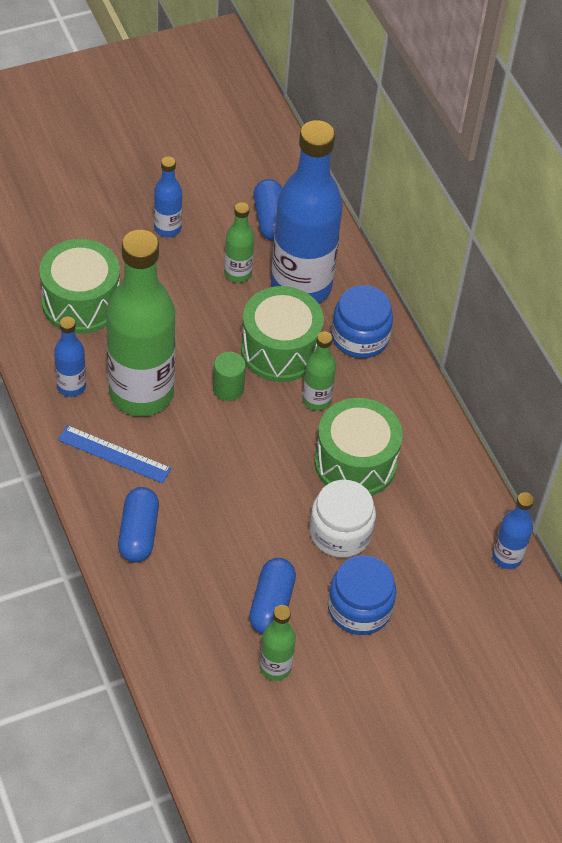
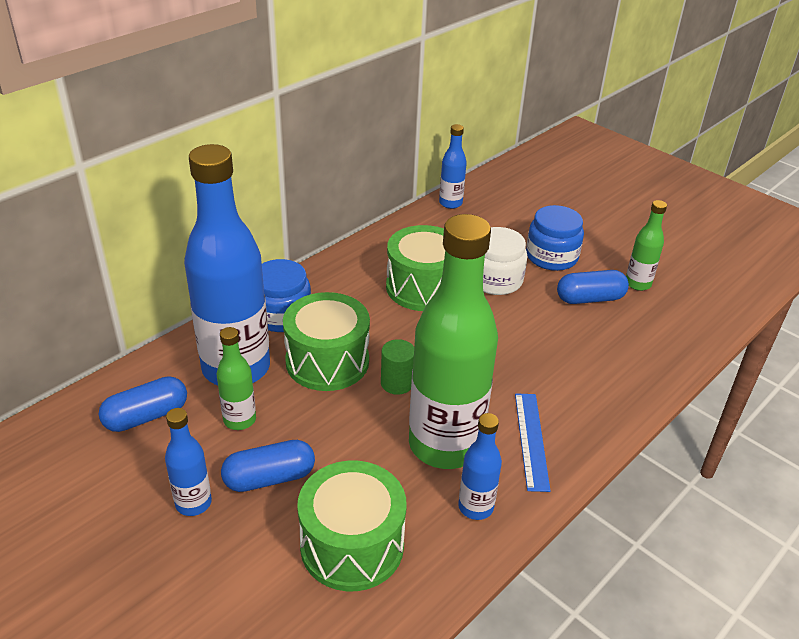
camera: 110 degrees left, 15 degrees down
blue capsule [118,487,159,562] -> blue capsule moved to [221,440,315,492]
green bottle [302,331,336,411] -> none

